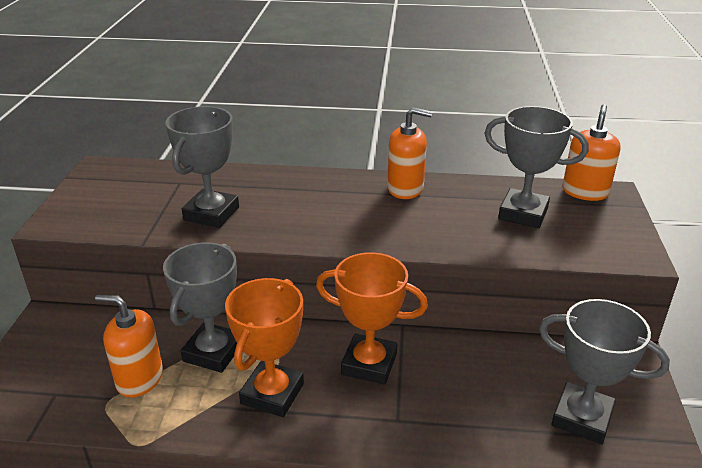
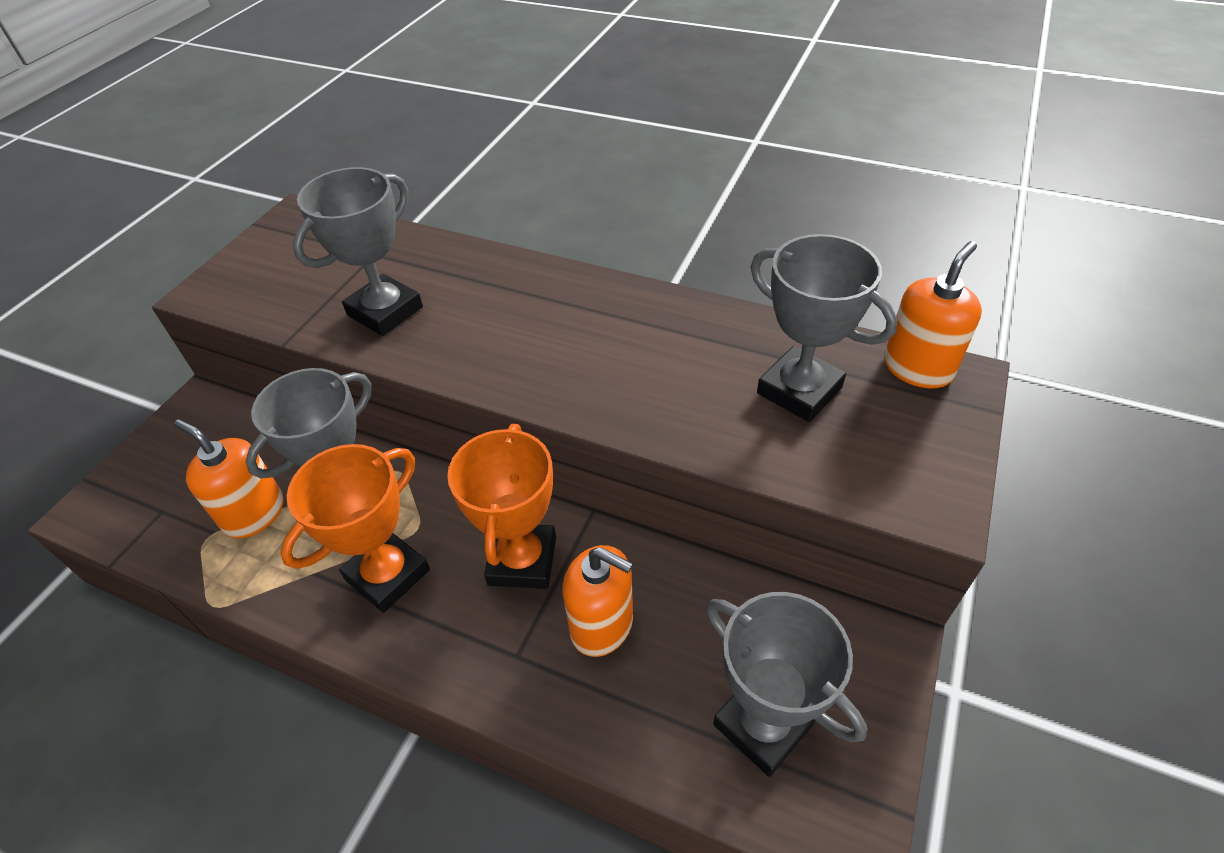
camera: 20 degrees right, 15 degrees up
orange trophy [316,252,428,385] -> orange trophy turned 60 degrees clockwise [447,424,556,589]
orange soap dispenser [387,107,432,199] -> orange soap dispenser moved to [562,545,633,657]

